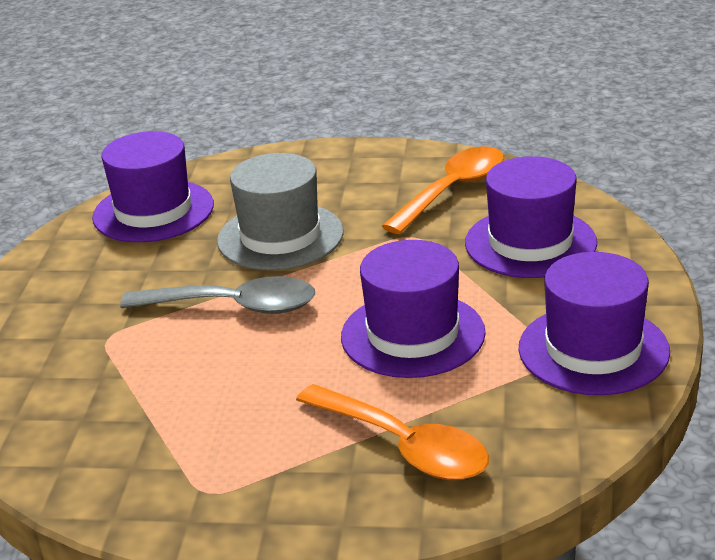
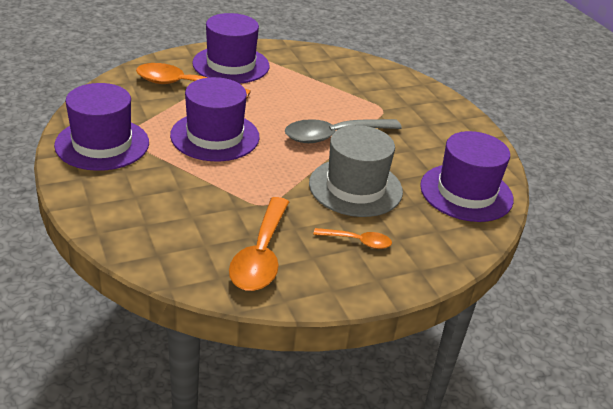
camera: 145 degrees right, 5 degrees up
purple hat [465,156,597,278] -> purple hat moved to [192,13,270,84]
none -> orange spoon [313,228,392,249]

